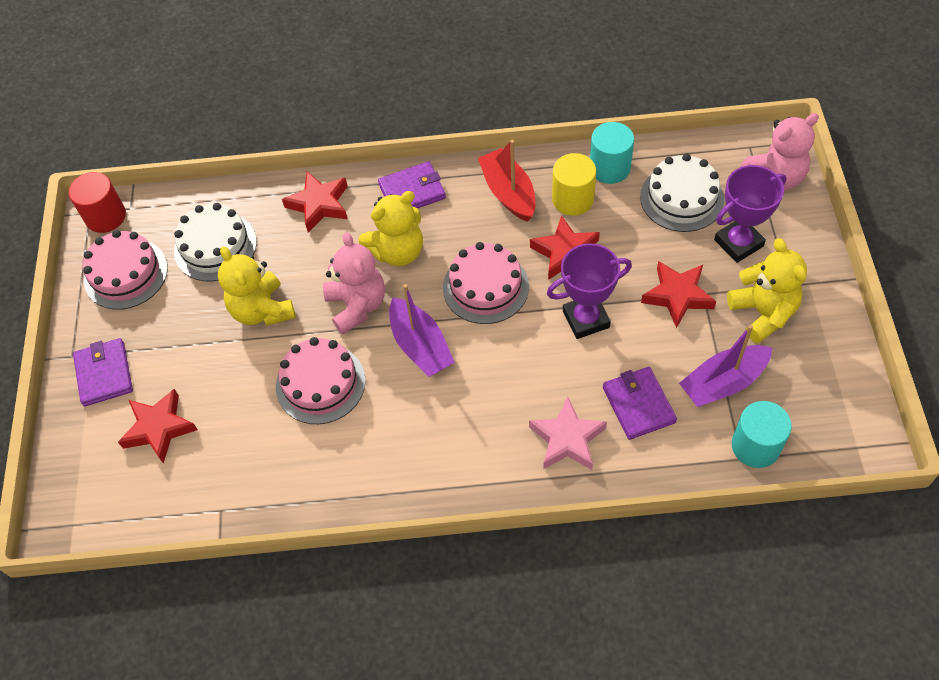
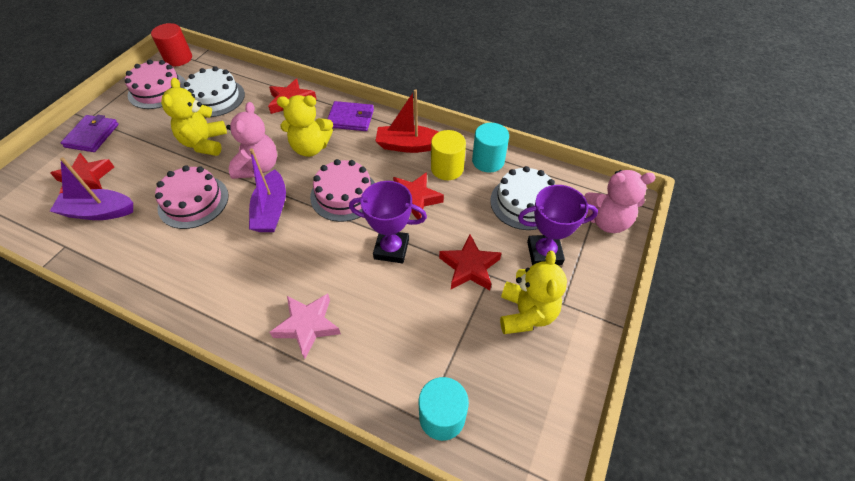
camera: 25 degrees right, 5 degrees down
red boat [478,140,536,222] -> red boat turned 90 degrees counterclockwise [375,89,438,153]
purple wallet [603,367,677,440] -> none
purple boat [679,325,772,407] -> purple boat moved to [50,157,133,220]

